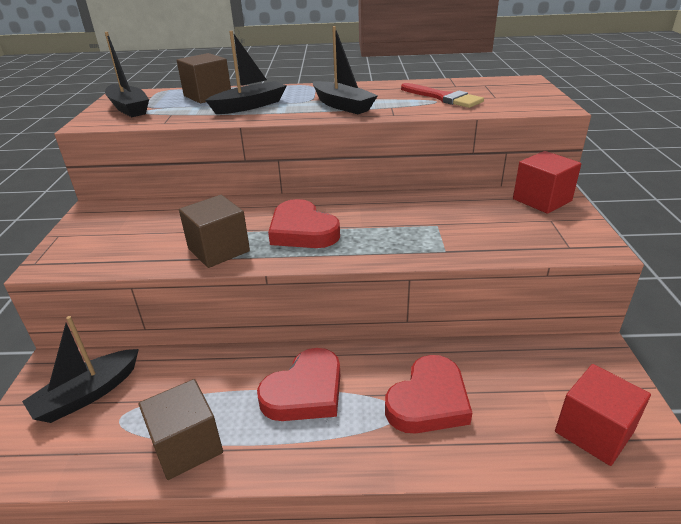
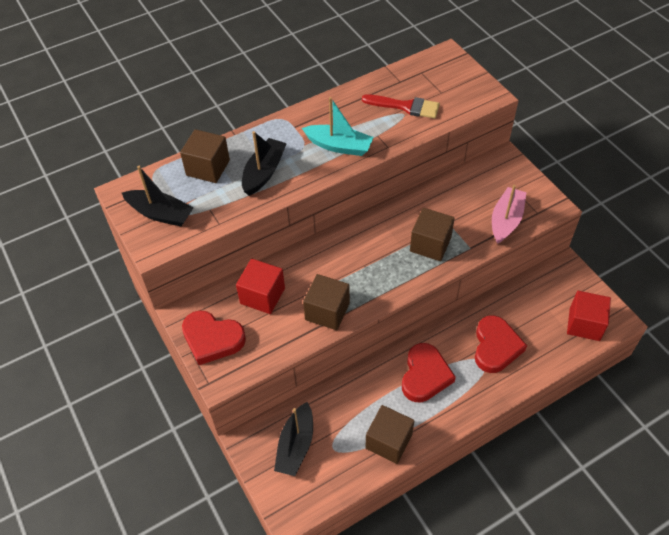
camera: 30 degrees left, 20 degrees up
red heart [268,199,340,248] -> red heart moved to [182,310,246,365]
black boat [313,26,378,114] -> turquoise boat [302,97,374,156]
red cube [513,151,581,214] -> red cube moved to [236,259,285,314]
none -> brown cube [410,208,455,261]
none -> pink boat [492,185,527,244]

